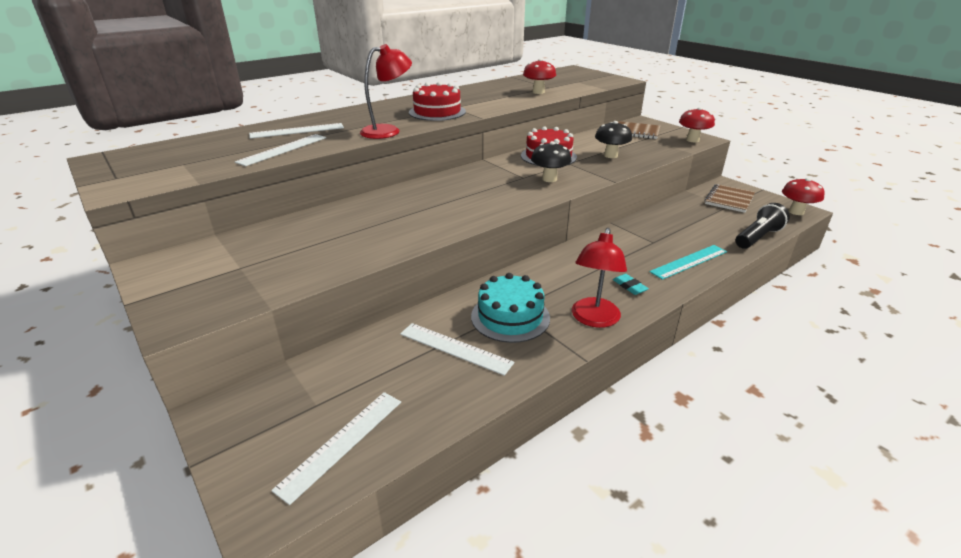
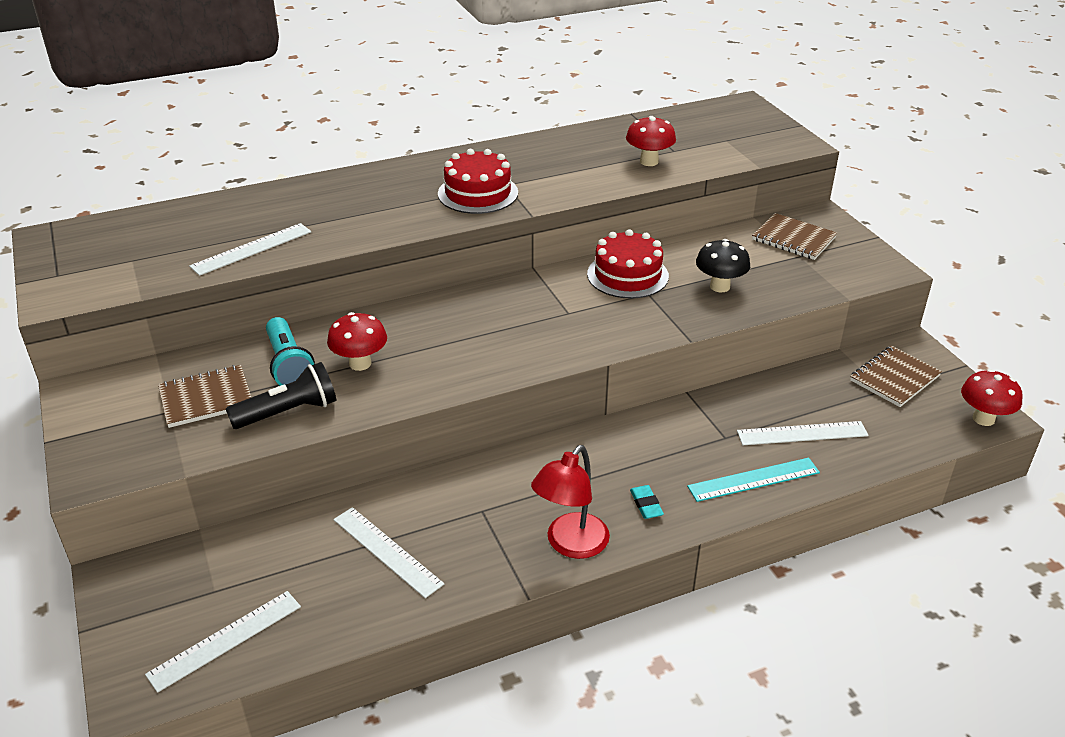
camera: 15 degrees right, 5 degrees up
white ruler [249,123,344,139] -> white ruler moved to [737,421,869,445]
red lamp [360,44,412,139] -> none
turquoise cake [471,273,550,343] -> none
black mushroom [531,141,572,182] -> none
red mushroom [679,107,715,142] -> red mushroom moved to [327,312,387,371]
black flashlight [736,203,790,249] -> black flashlight moved to [226,362,336,429]
none -> brown notebook [158,365,251,428]
none -> turquoise flashlight [266,317,315,386]

